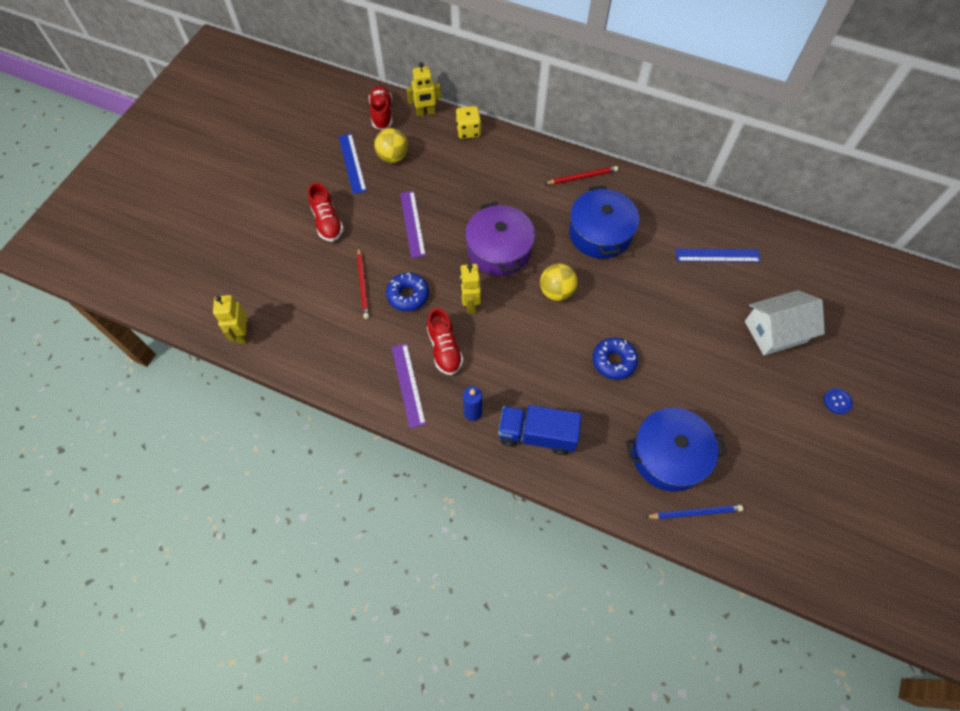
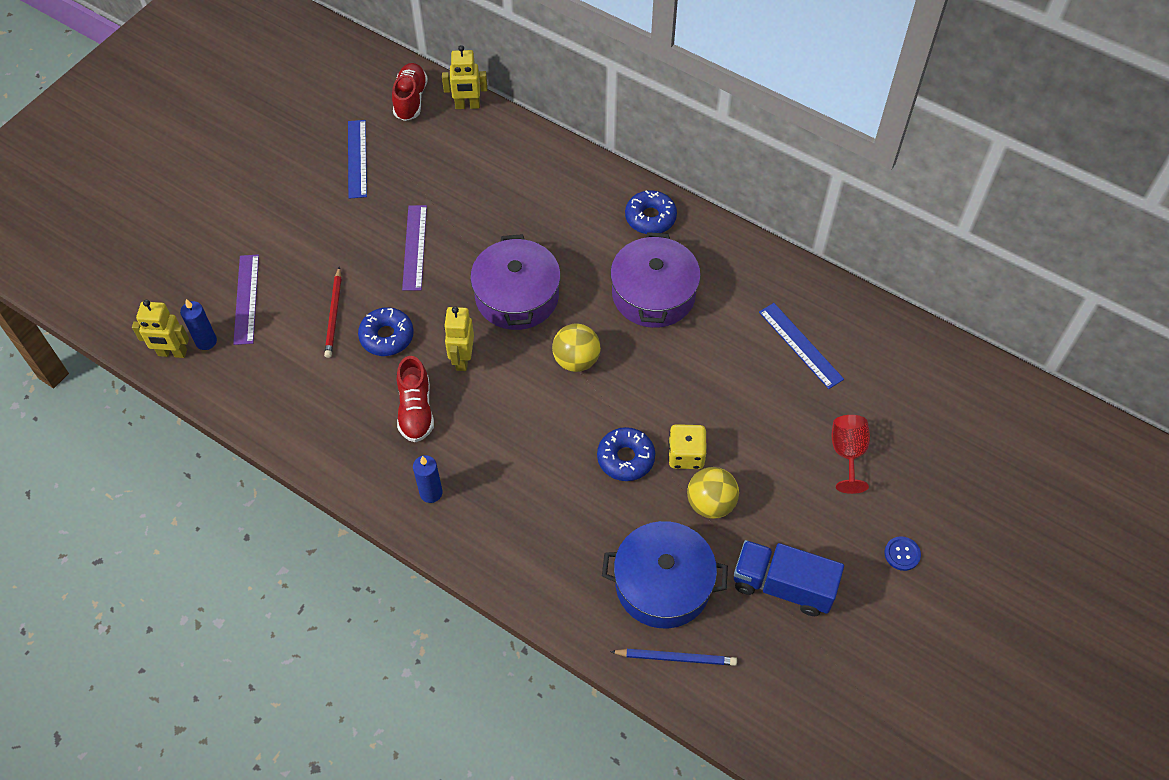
camera: 10 degrees right, 5 degrees down
yellow robot [213,295,248,344] -> yellow robot turned 90 degrees counterclockwise [132,300,189,358]
red shoe [308,182,344,242] -> none
yellow ball [374,128,408,163] -> yellow ball moved to [687,467,739,519]
purple ruler [392,343,426,428] -> purple ruler moved to [233,254,259,345]
yellow dice [456,106,481,139] -> yellow dice moved to [668,424,707,469]
blue truck [498,405,582,455] -> blue truck moved to [734,540,844,616]
red pencil [544,166,618,184] -> blue donut [625,190,677,234]
blue pot [569,186,639,259] -> purple pot [610,232,701,328]
blue ruler [676,249,761,262] -> blue ruler turned 45 degrees clockwise [759,303,844,389]
white house [745,290,825,355] -> red goblet [832,415,870,494]
none -> blue candle [180,299,217,350]

